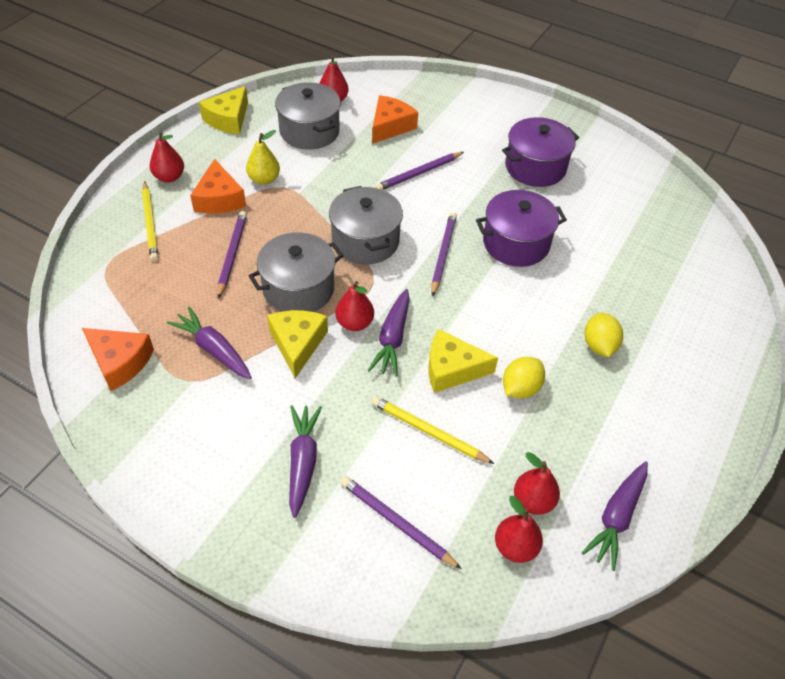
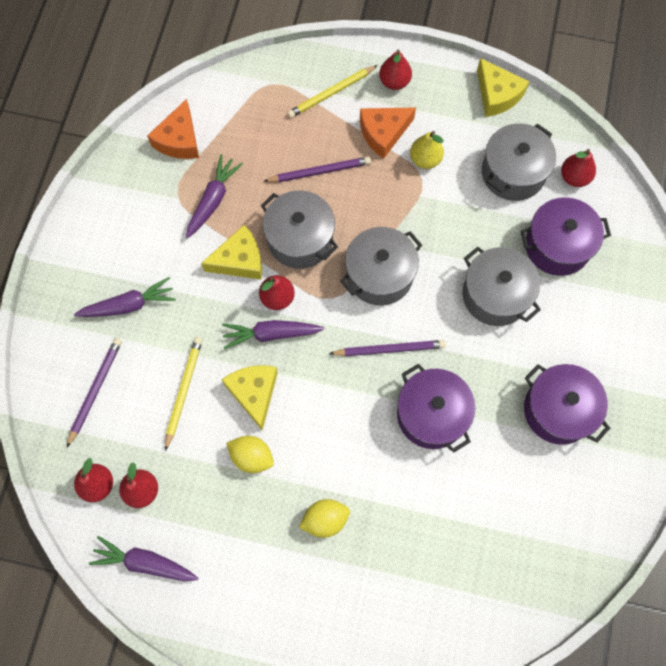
camera: 75 degrees right, 20 degrees up
yellow cheese [199,86,248,134] -> yellow cheese turned 135 degrees counterclockwise [477,58,529,117]
orange cheese [372,95,418,144] -> purple pot [521,197,611,276]
purple pencil [375,152,464,190] -> grey pot [463,247,541,326]

